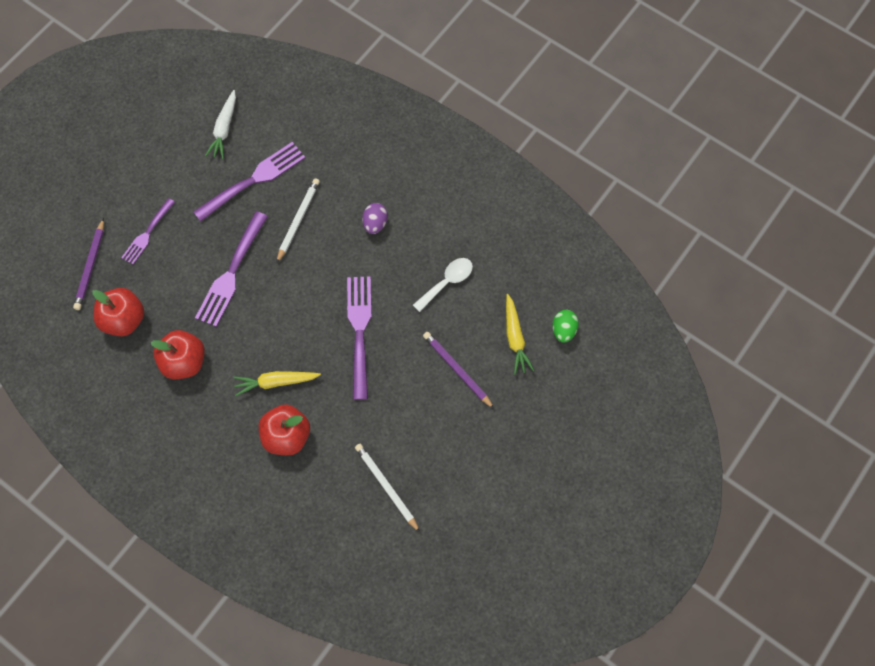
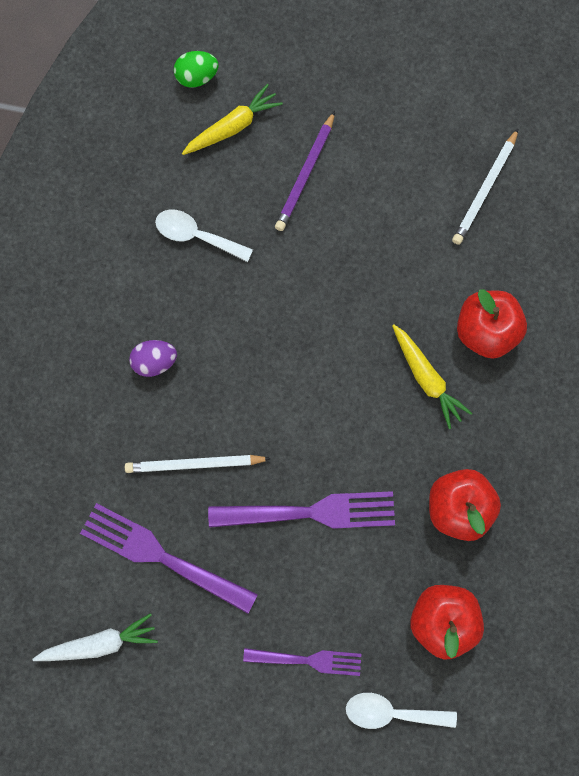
camera: 115 degrees left, 10 degrees up
purple pencil [73,218,104,310] -> white spoon [346,693,457,729]
purple fork [347,276,372,400] -> none

